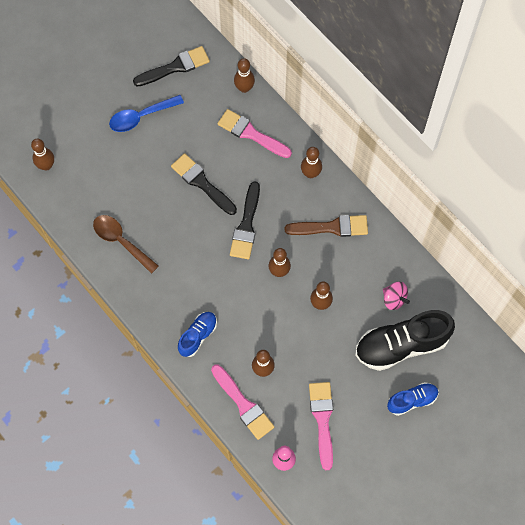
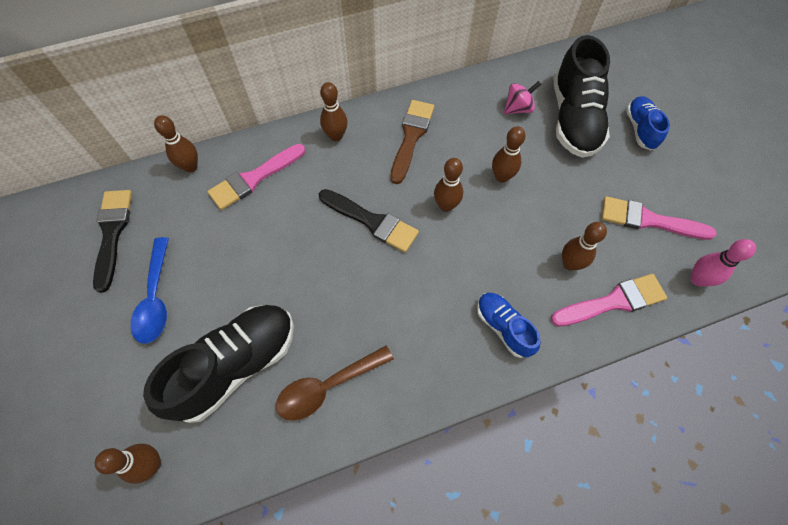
camera: 70 degrees left, 5 degrees down
black brush [171,153,237,215] -> none
none -> black shoe [143,305,294,423]

